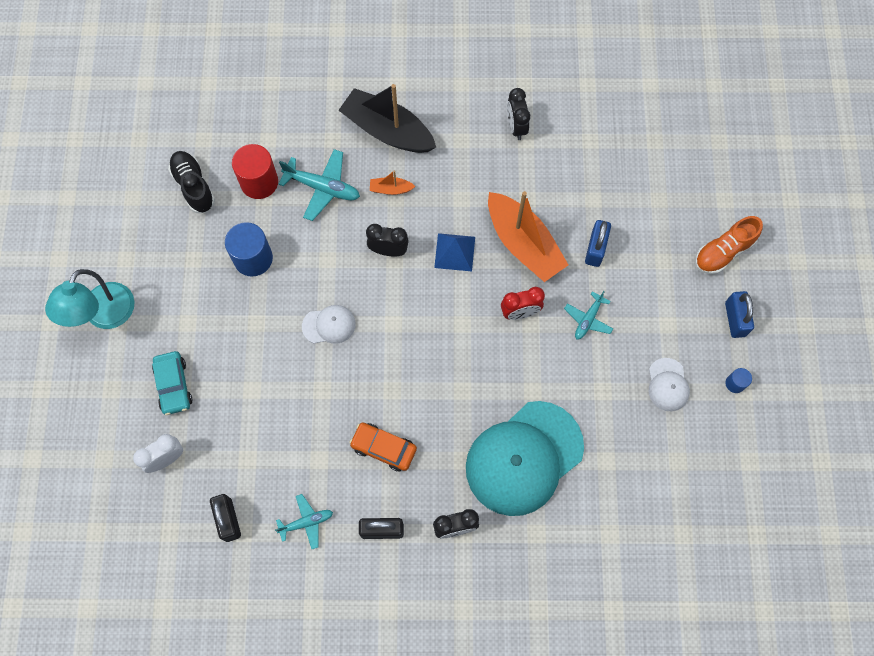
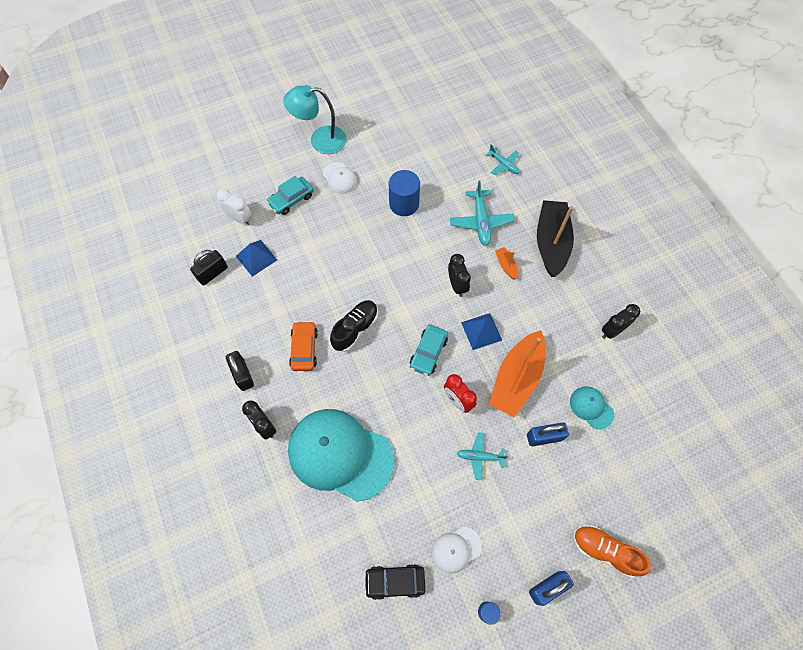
camera: 65 degrees right, 5 degrees down
black shoe [168,151,215,213] -> black shoe moved to [330,300,378,352]
red cylinder [232,144,278,199] -> none
turquoise plane [275,494,333,549] -> turquoise plane moved to [486,144,520,175]
white cap [302,305,356,344] -> white cap moved to [323,162,357,194]
none -> blue pyramid [236,240,277,277]
none -> black car [364,564,425,600]
none -> turquoise car [410,325,448,376]
none -> turquoise cap [570,386,614,429]

